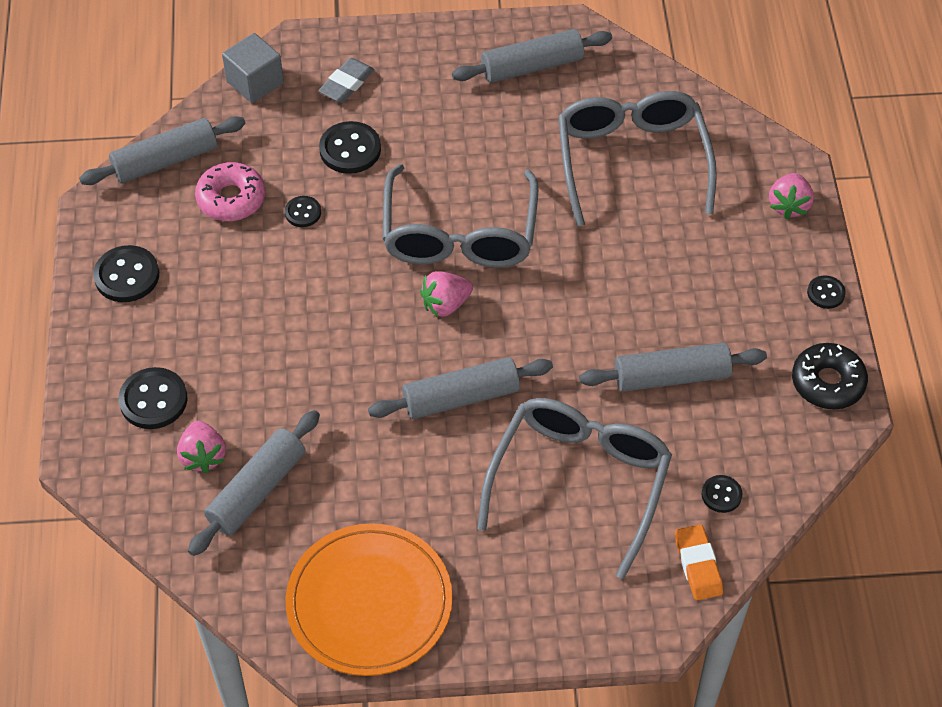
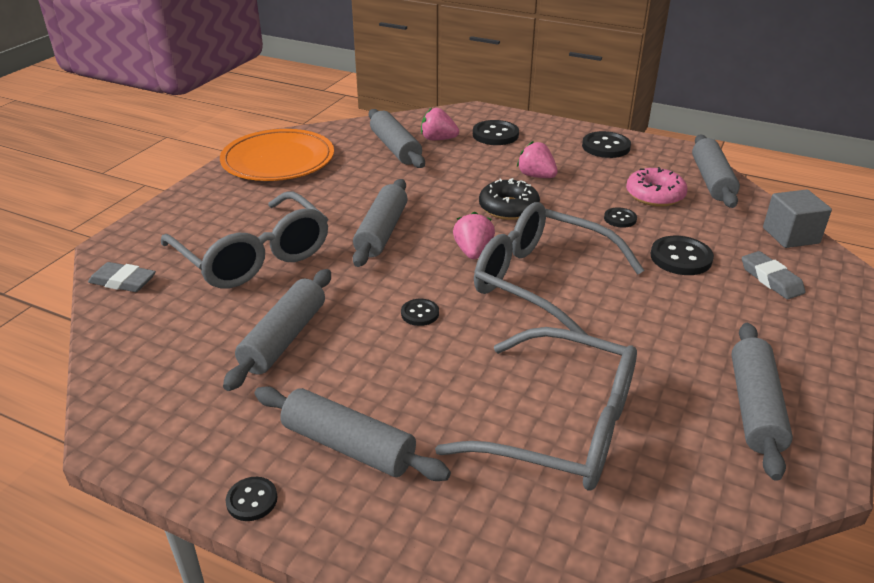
camera: 120 degrees right, 20 degrees down
orange eraser [675,524,723,600] -> grey eraser [88,262,156,292]
black button [702,475,742,513] -> black button moved to [401,299,439,326]
pink strawberry [769,173,814,219] -> pink strawberry moved to [517,141,558,178]
black donut [792,343,868,410] -> black donut moved to [479,178,540,220]
none -> grey rolling pin [254,386,451,481]

